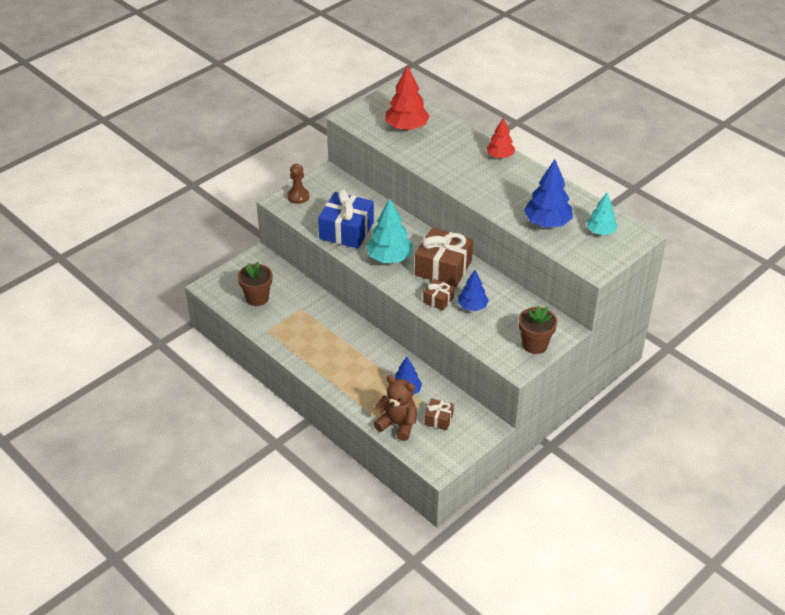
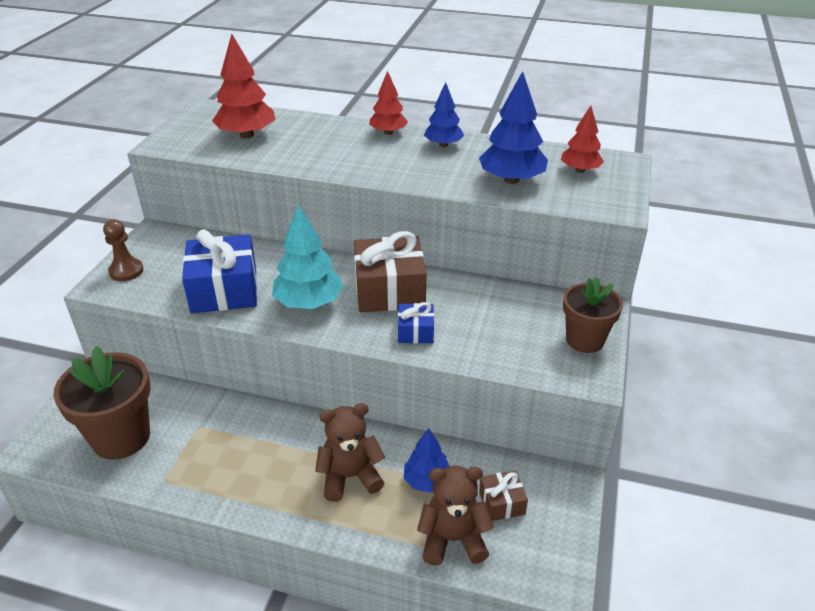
camera: 30 degrees left, 5 degrees down
brown flower pot [238,262,272,306] -> brown flower pot [53,346,150,460], size x1.54
brown gift [423,279,454,311] -> blue gift [398,302,434,343]
blue tree [458,270,489,311] -> blue tree moved to [424,82,464,147]
turquoise tree [587,193,618,235] -> red tree [561,106,604,173]
none -> brown teddy bear [315,403,385,502]

